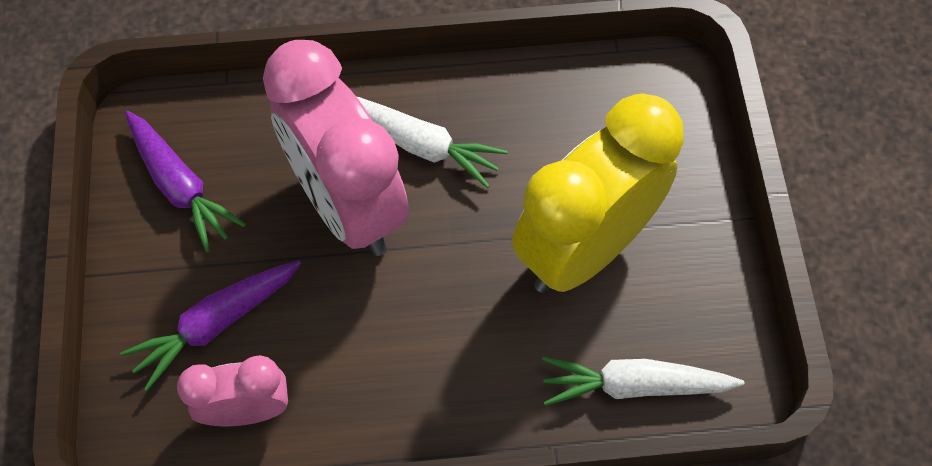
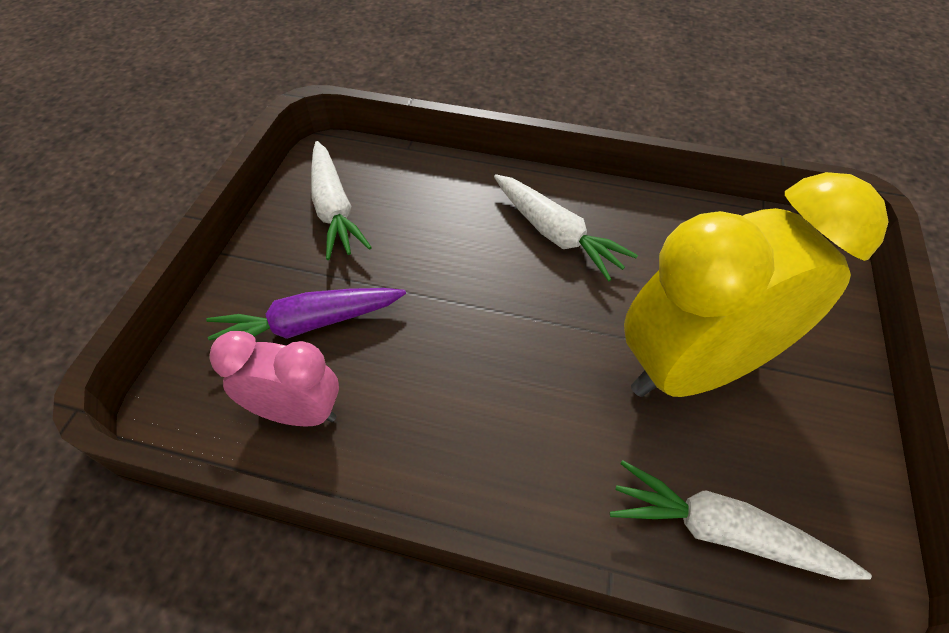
camera: 20 degrees right, 10 degrees down
purple carrot [125,111,246,252] -> white carrot [311,141,372,260]
pink clock [263,40,409,256] -> none

